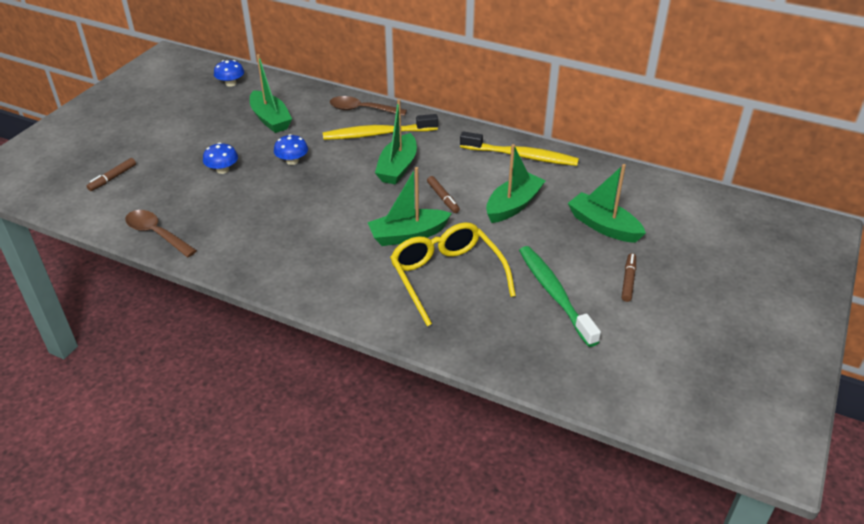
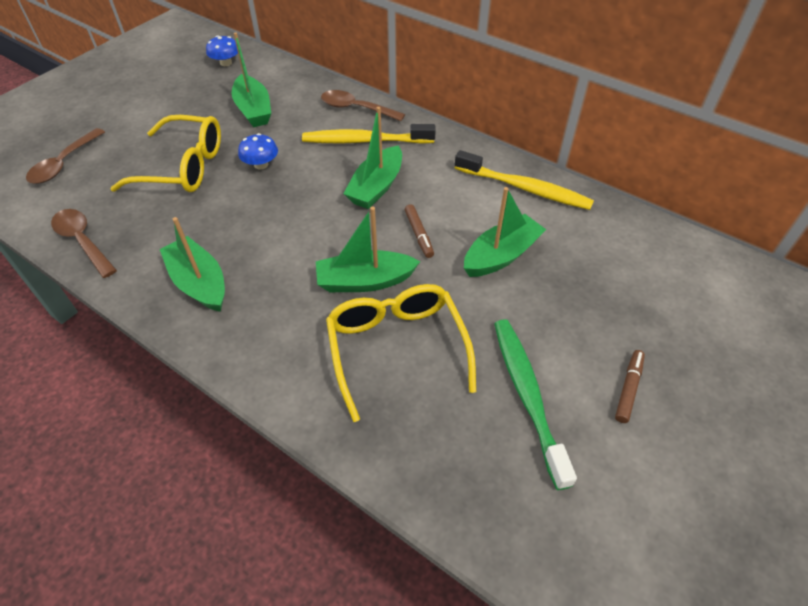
camera: 10 degrees right, 10 degrees up
brown marker [87,158,136,191] -> brown spoon [26,128,105,184]
blue mushroom [203,143,238,174] -> yellow glasses [110,115,221,192]
green boat [568,164,646,243] -> green boat moved to [159,217,225,312]

